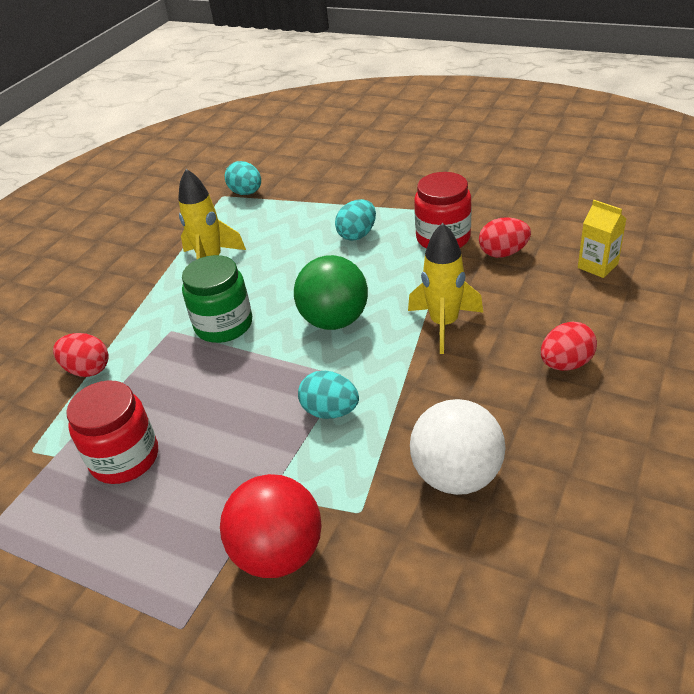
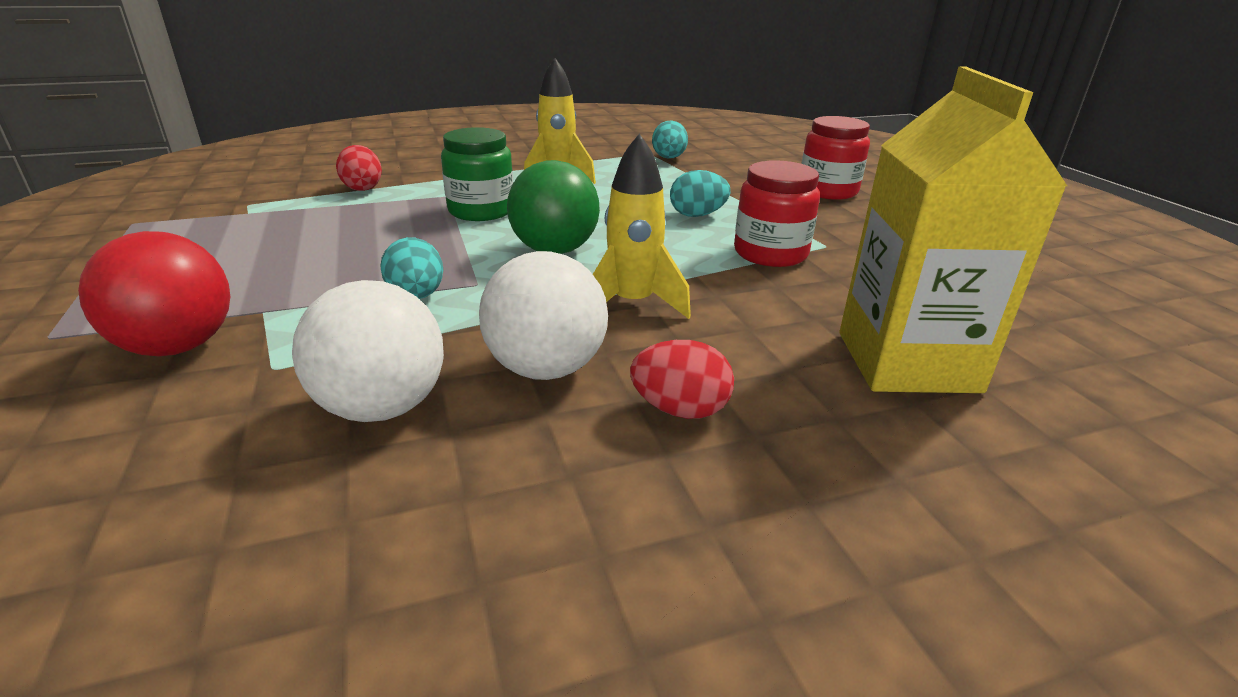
camera: 40 degrees right, 10 degrees down
red jar [66,380,158,484] -> red jar moved to [801,116,870,200]
red egg [479,217,531,258] -> none
yellow carton [578,200,626,278] -> yellow carton [839,66,1067,393], size x2.23
none -> white ball [479,251,608,380]

